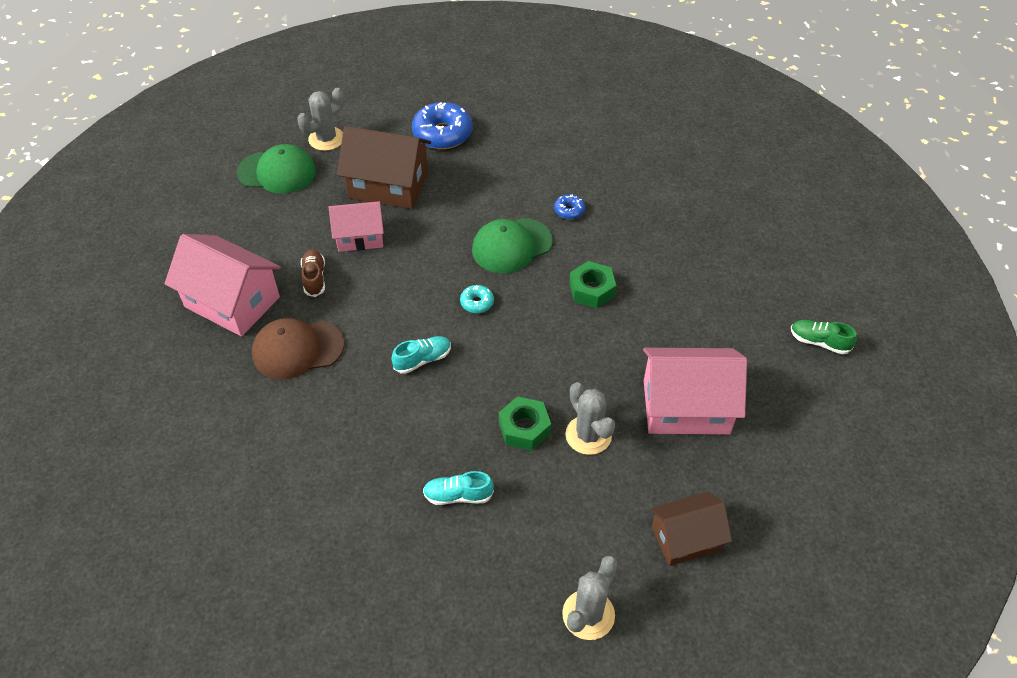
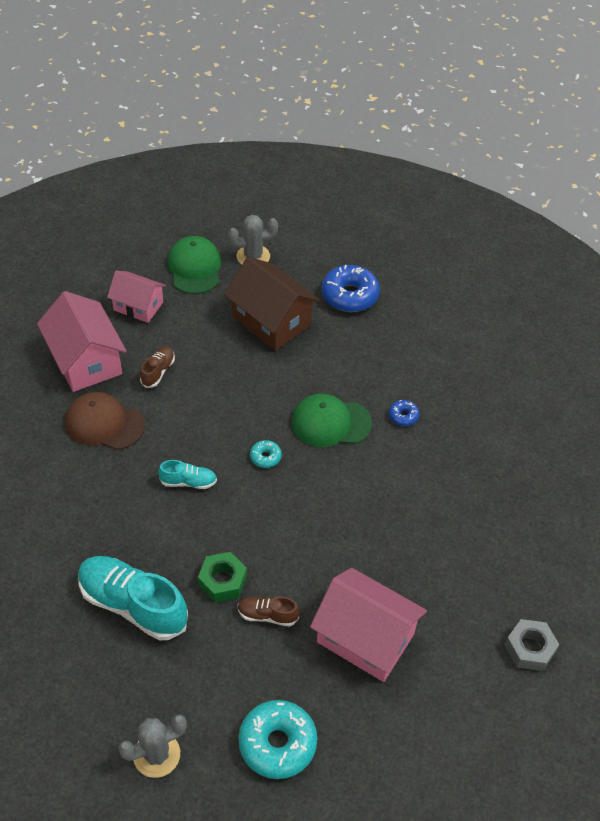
camera: 30 degrees right, 0 degrees up
green cap [237,144,316,194] -> green cap turned 135 degrees counterclockwise [168,236,221,294]
pink house [329,201,384,252] -> pink house moved to [107,271,166,323]
turquoise shoe [423,471,494,505] -> turquoise shoe [78,556,188,640], size x2.05
grey cactus [565,382,615,455] -> brown shoe [237,597,300,627]
green nut [569,261,616,308] -> none
brown house [650,492,732,566] -> turquoise donut [238,700,317,779]
green shoe [791,320,857,354] -> grey nut [505,619,559,671]

